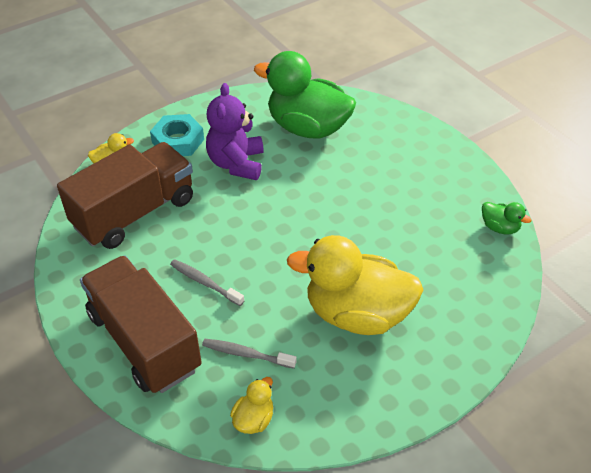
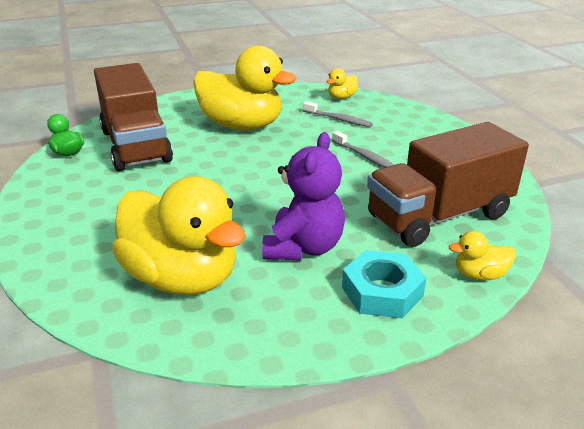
camera: 165 degrees left, 15 degrees down
brown truck [80,255,202,393] -> brown truck moved to [94,63,173,171]
green duck [254,51,356,139] -> yellow duck [112,176,246,295]

